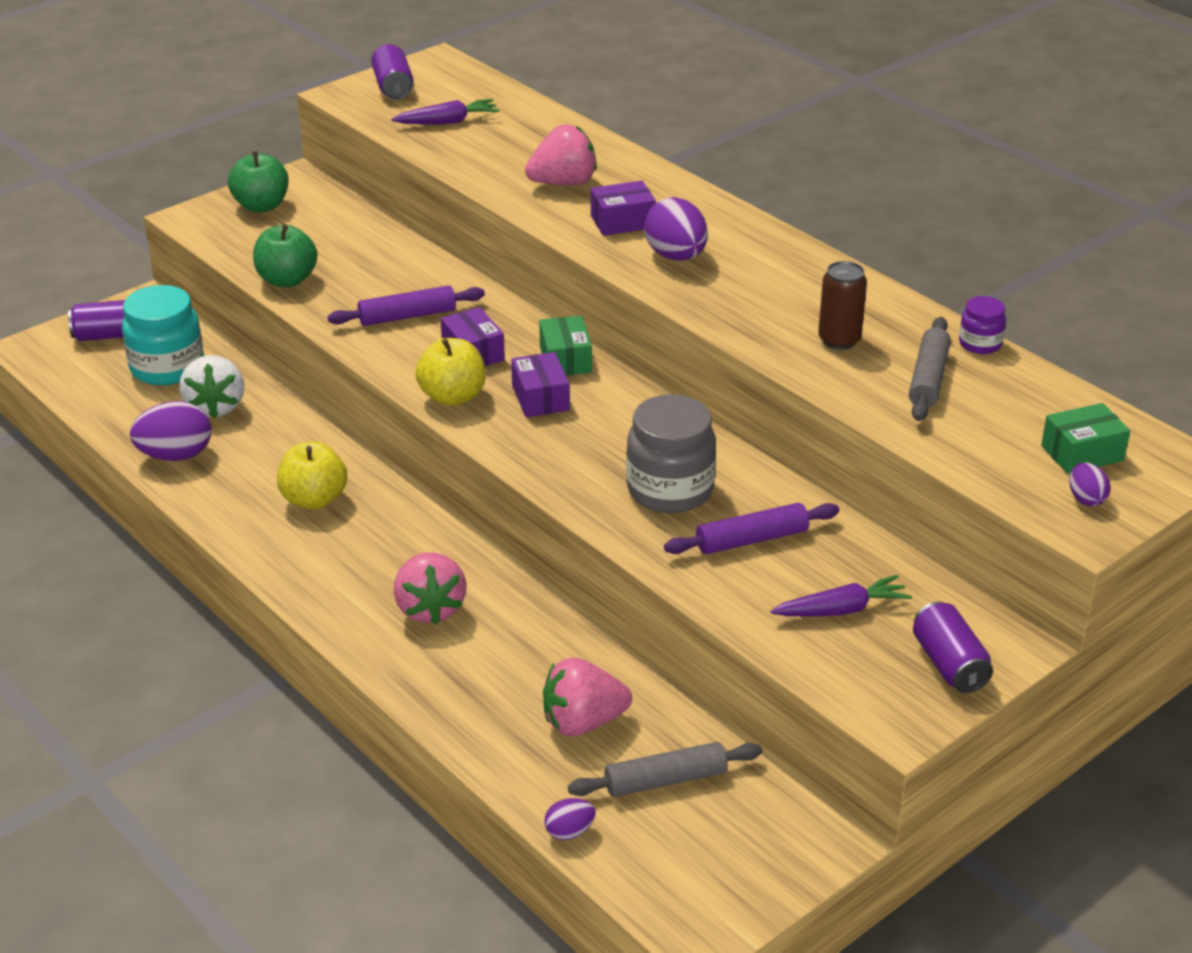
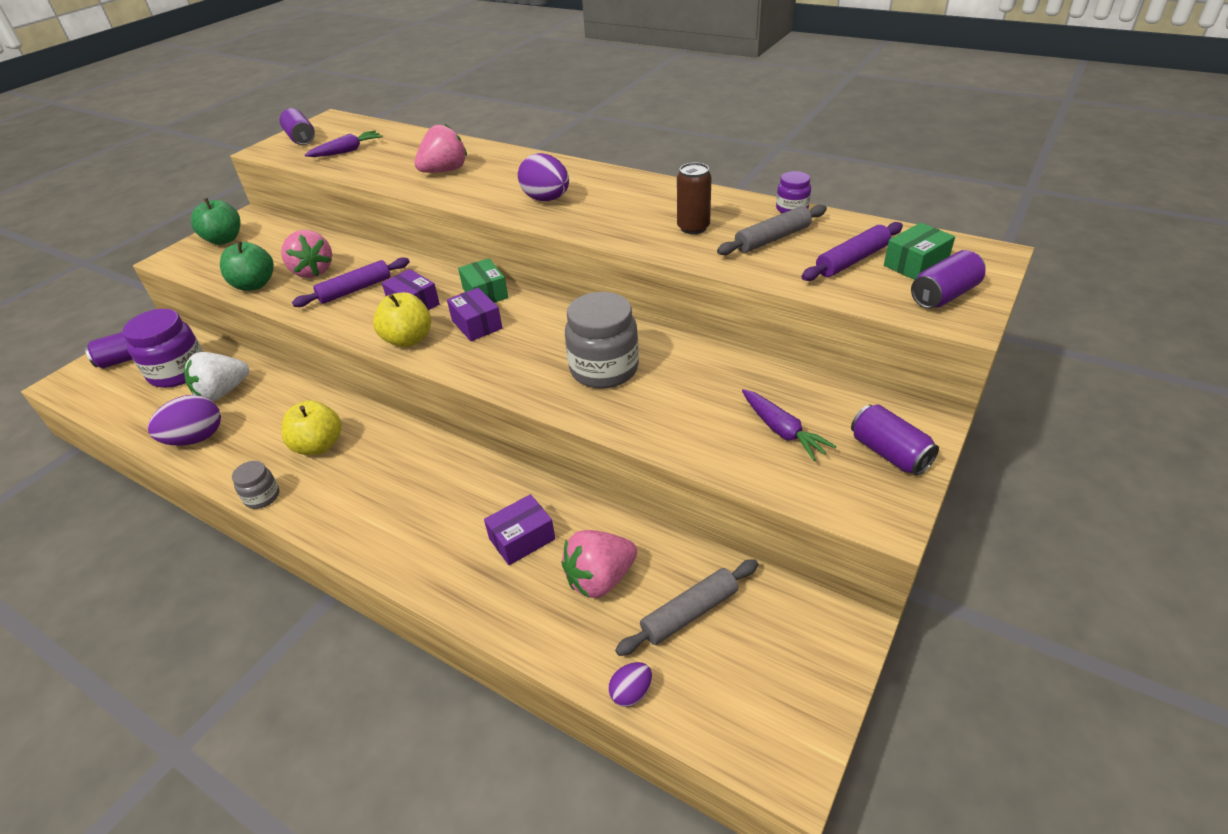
camera: 15 degrees left, 5 degrees up
turquoise jar [122,285,204,385] -> purple jar [122,309,203,388]
white strawberry [180,355,244,418] -> white strawberry turned 75 degrees clockwise [184,352,249,401]
pink strawberry [394,553,467,625] -> pink strawberry moved to [281,230,332,278]
purple box [591,181,656,236] -> purple box moved to [484,494,555,565]
purple rolling pin [664,503,839,554] -> purple rolling pin moved to [802,222,903,281]
purple carrot [770,575,912,617] -> purple carrot turned 90 degrees clockwise [742,389,837,461]
grey rolling pin [909,317,951,421] -> grey rolling pin turned 60 degrees clockwise [717,204,827,255]
purple egg [1069,463,1111,506] -> purple can [911,250,986,309]
none -> grey jar [232,461,279,509]

